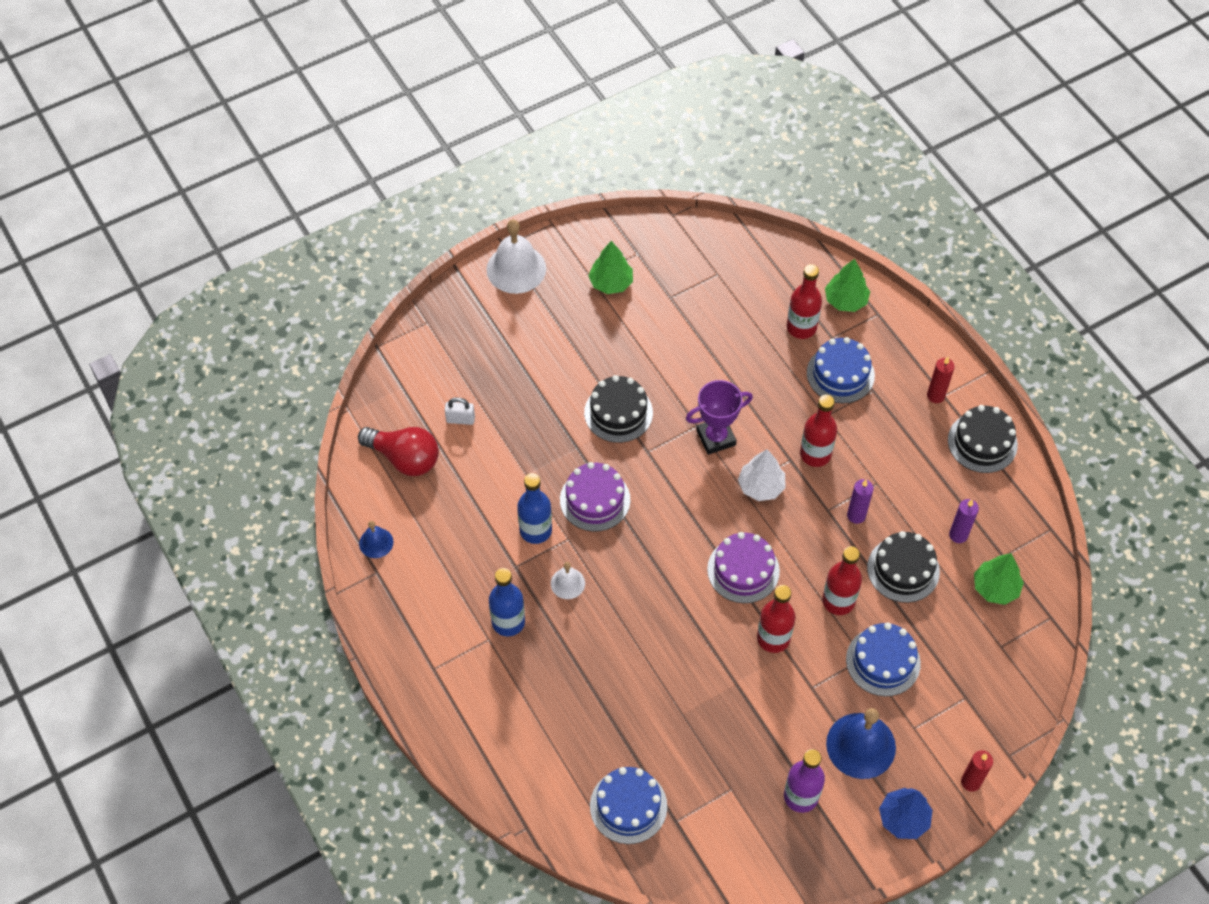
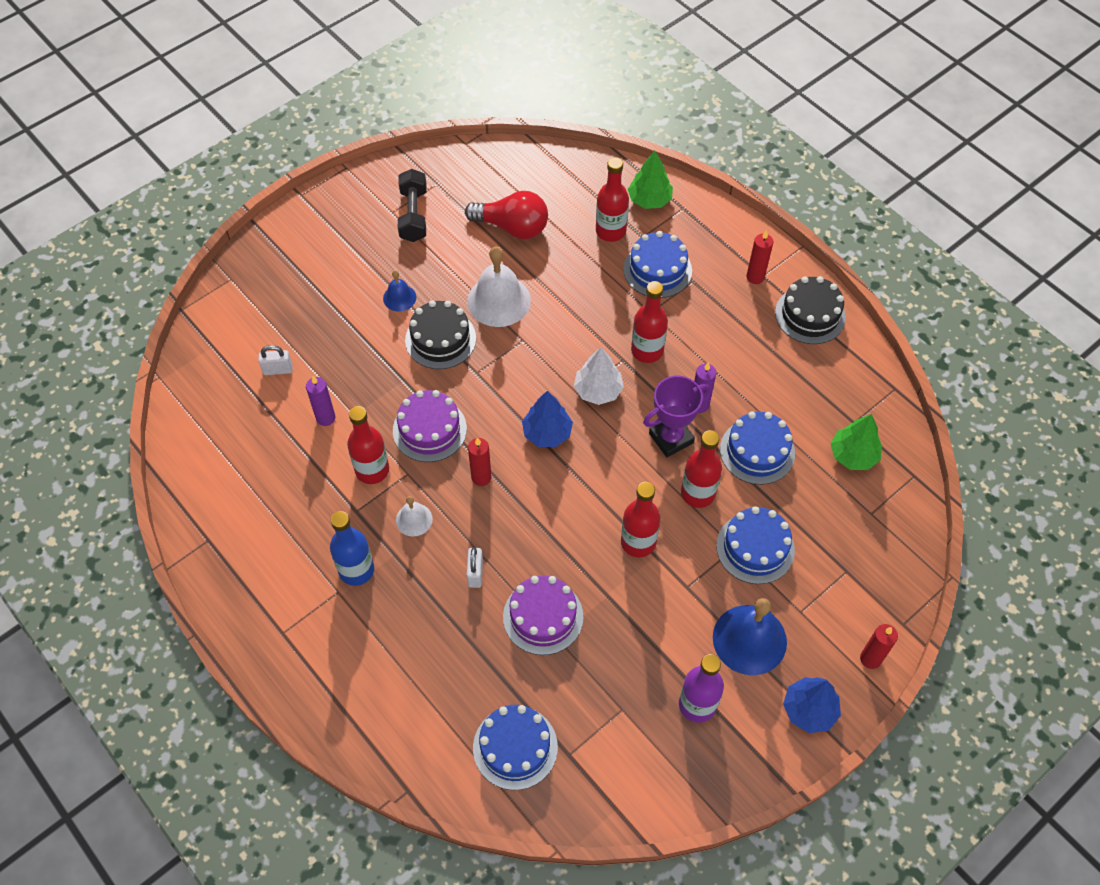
camera: 10 degrees left, 0 degrees up
red light bulb [358,427,439,476] -> red light bulb moved to [465,191,548,239]
blue bell [359,521,393,558] -> blue bell moved to [383,270,416,311]
white bell [486,220,546,294] -> white bell moved to [467,246,531,327]
blue bottle [517,473,552,544] -> red bottle [347,406,389,484]
green tree [588,241,633,294] -> black dumbbell [398,169,427,242]
purple trophy [686,380,753,455] -> purple trophy moved to [643,376,710,457]
purple cake [707,532,780,603] -> purple cake moved to [503,575,583,655]
black cake [867,531,940,603] -> blue cake [720,412,795,485]
purple candle [949,499,979,543] -> purple candle moved to [306,376,336,426]
none -> white padlock [466,547,483,588]
none -> red candle [468,437,492,486]
none -> blue tree [522,391,573,447]

